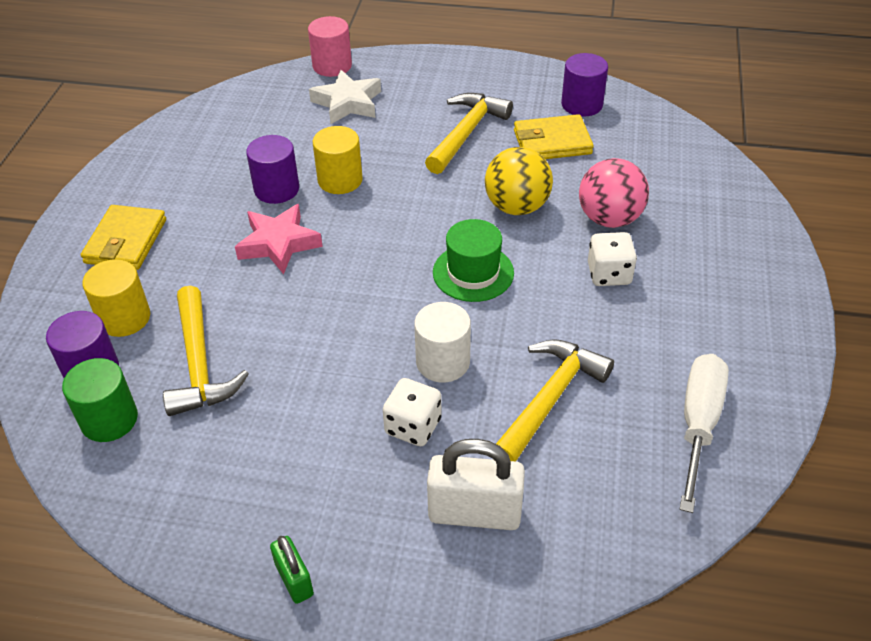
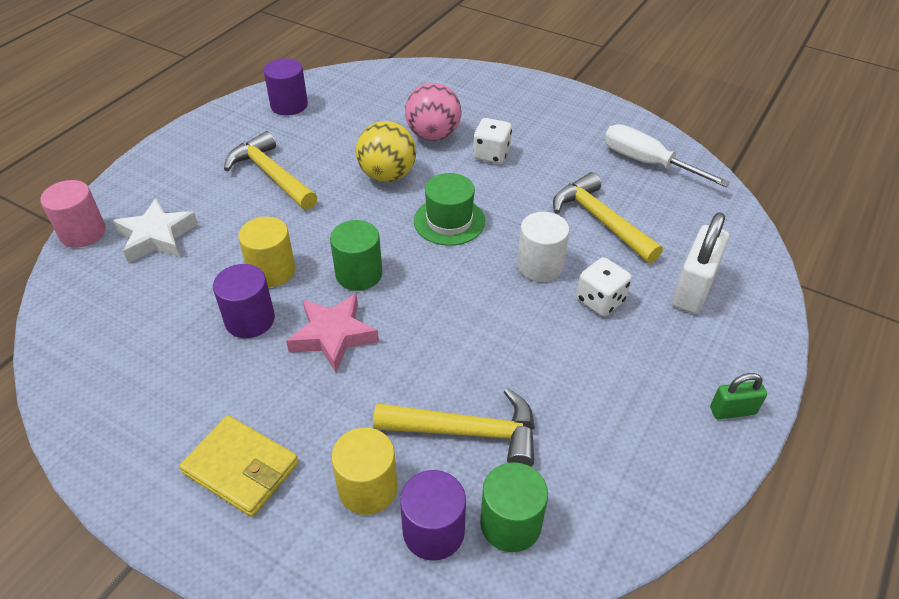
camera: 70 degrees left, 0 degrees up
yellow wallet [514,114,594,159] -> none
none -> green cylinder [330,220,382,291]

